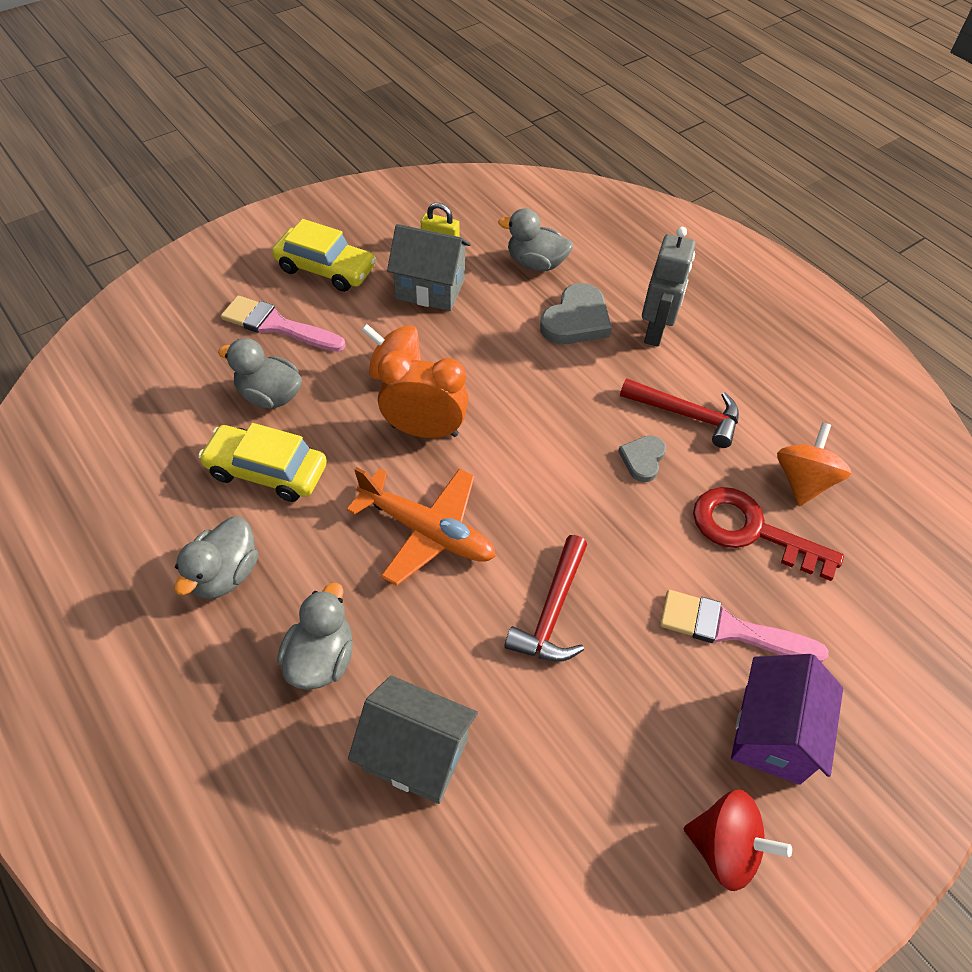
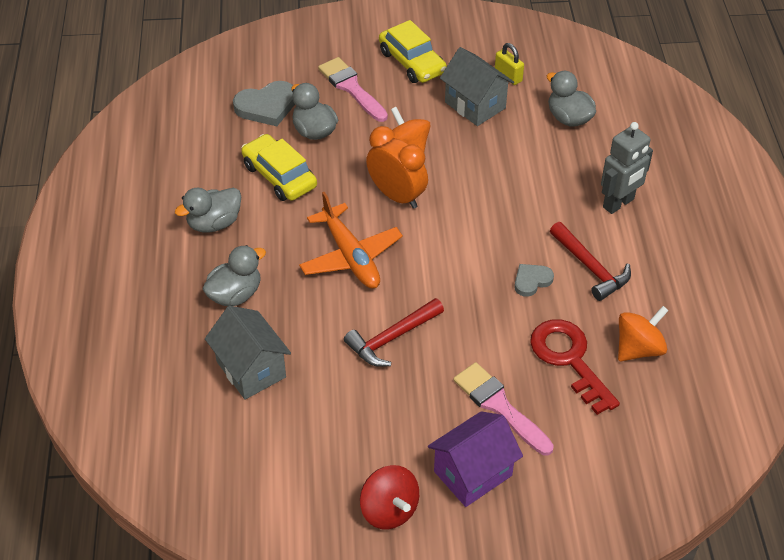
camera: 35 degrees right, 5 degrees down
grey heart [540,283,612,344] -> grey heart moved to [233,81,295,126]

